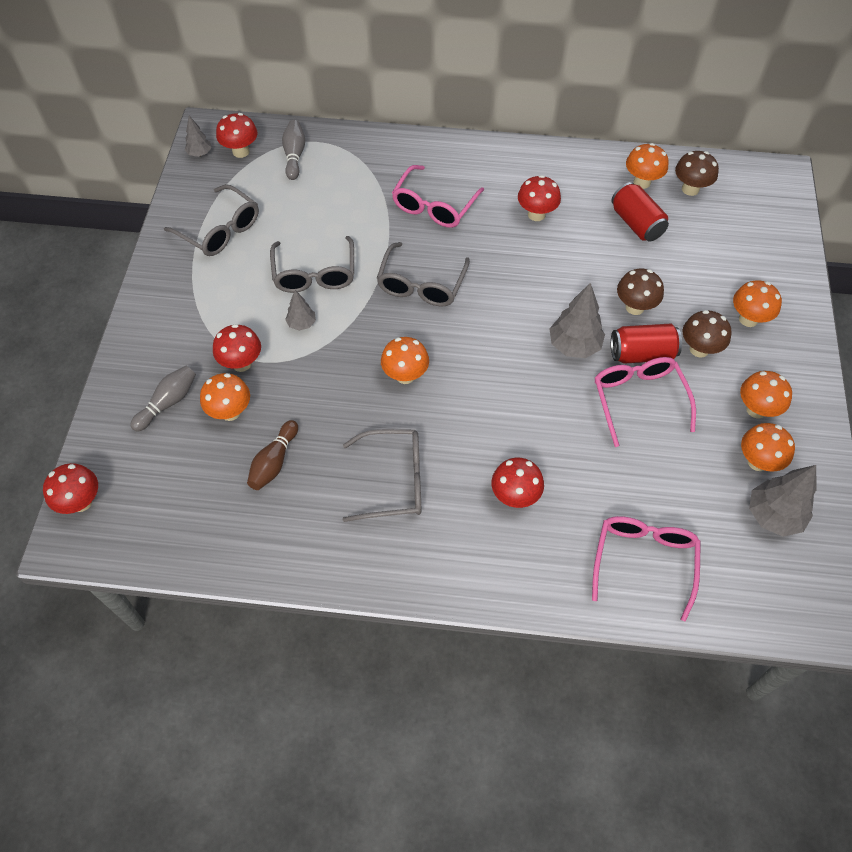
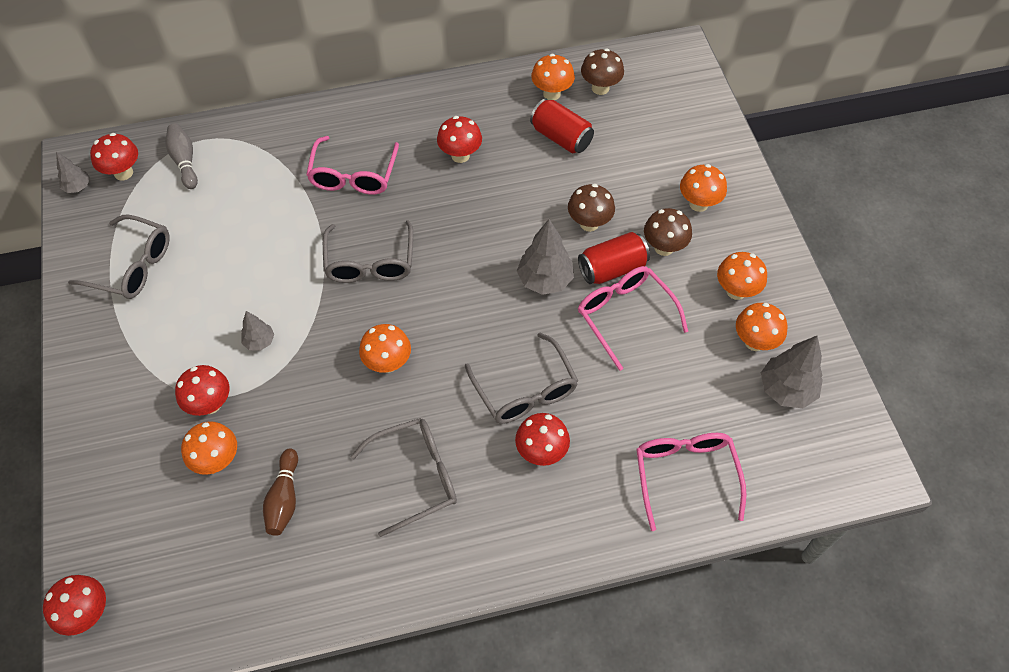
camera: 20 degrees left, 0 degrees up
grey bowling pin [130,366,196,432] -> none
grey glasses [270,236,354,293] -> grey glasses moved to [465,333,578,424]

